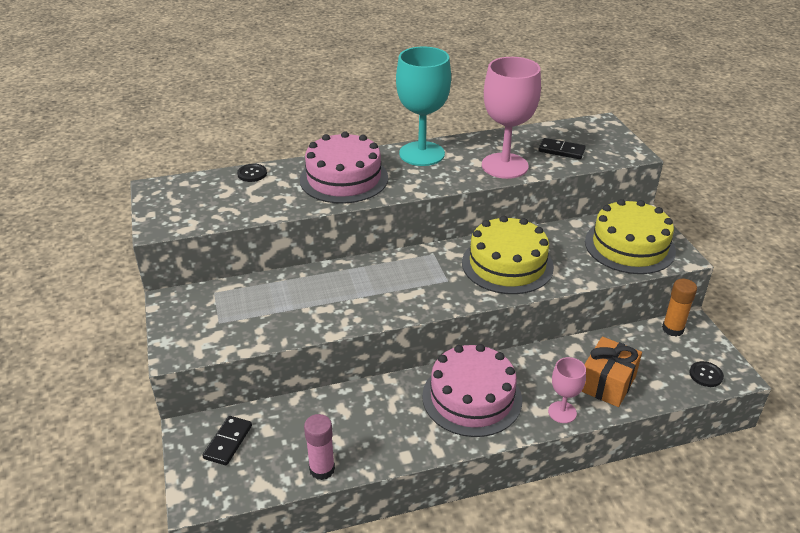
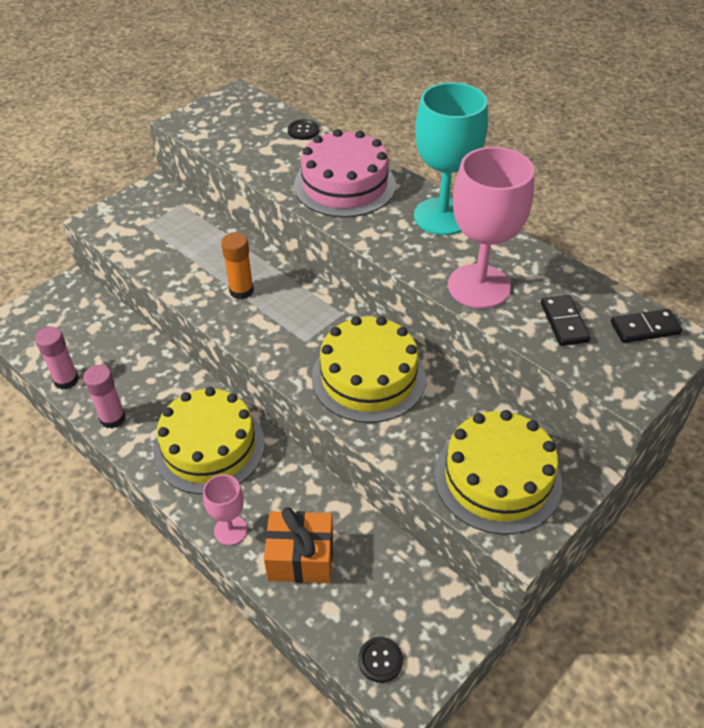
camera: 60 degrees right, 10 degrees up
black domino [202,416,252,465] -> black domino moved to [611,309,682,343]
pink cake [422,344,522,437] -> yellow cake [154,387,265,494]
orange glue stick [662,279,697,336] -> orange glue stick moved to [221,232,254,300]
none -> pink glue stick [83,365,126,429]

